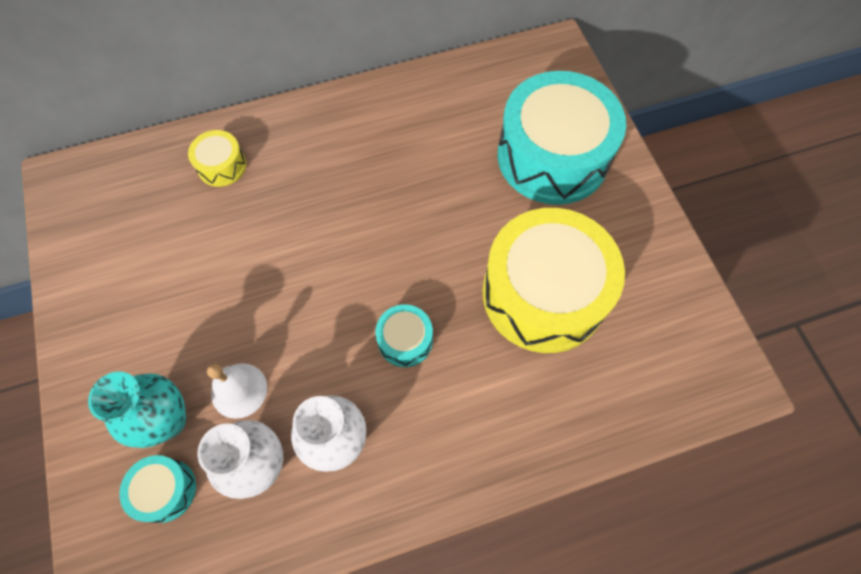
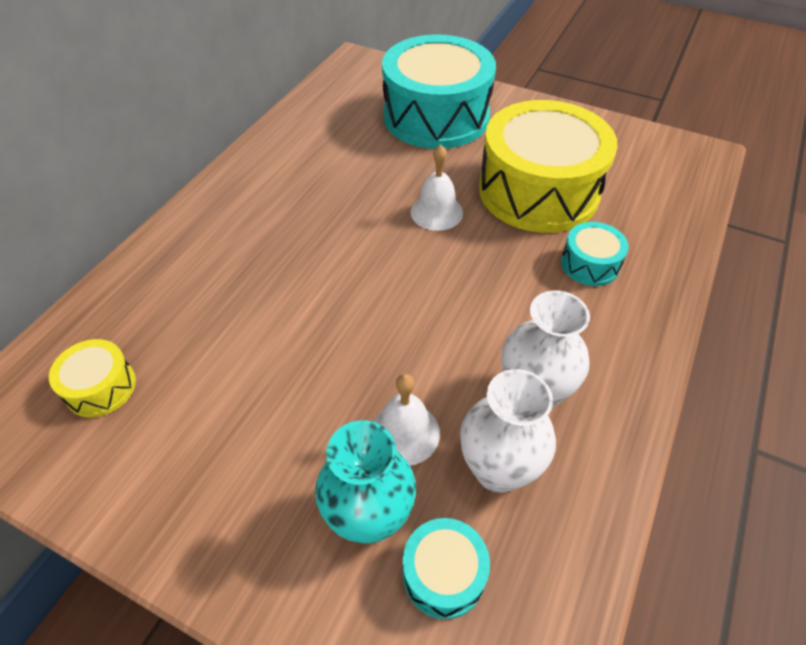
camera: 45 degrees left, 15 degrees down
yellow drum [188,130,246,187] -> yellow drum moved to [49,339,136,417]
turquoise drum [376,304,433,367] -> turquoise drum moved to [561,222,629,286]
none -> white bell [410,145,463,231]

